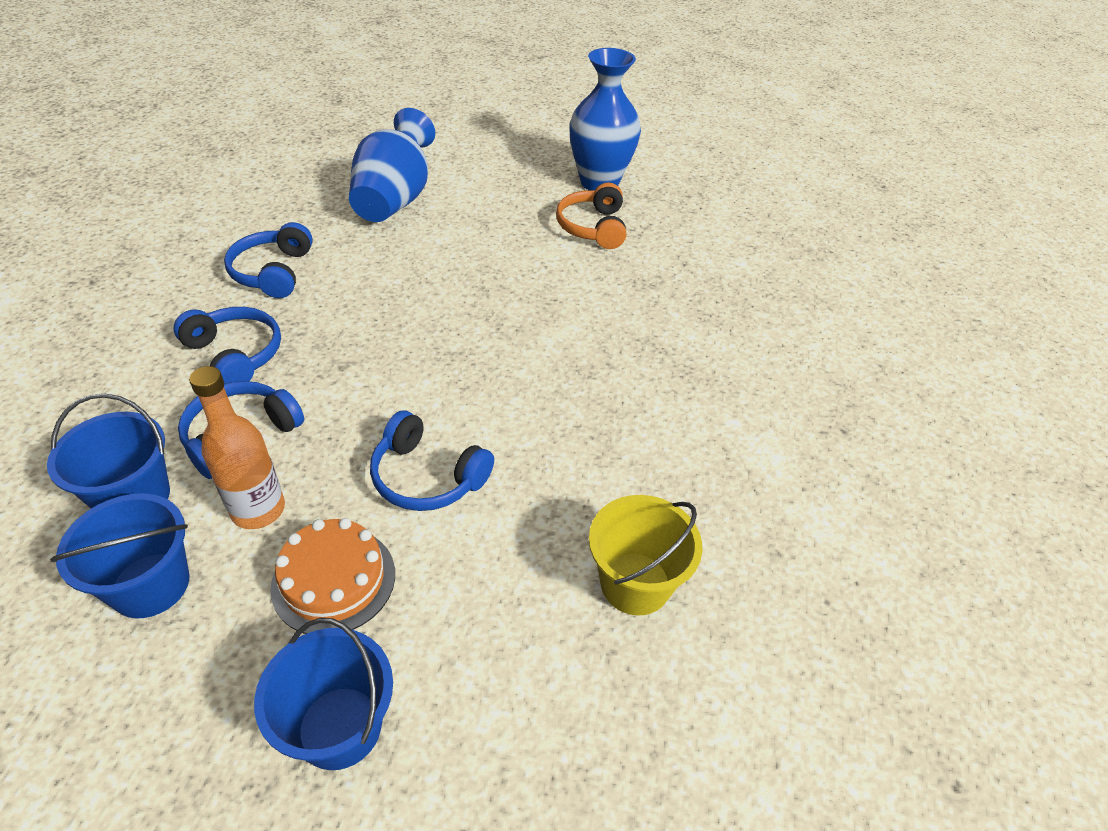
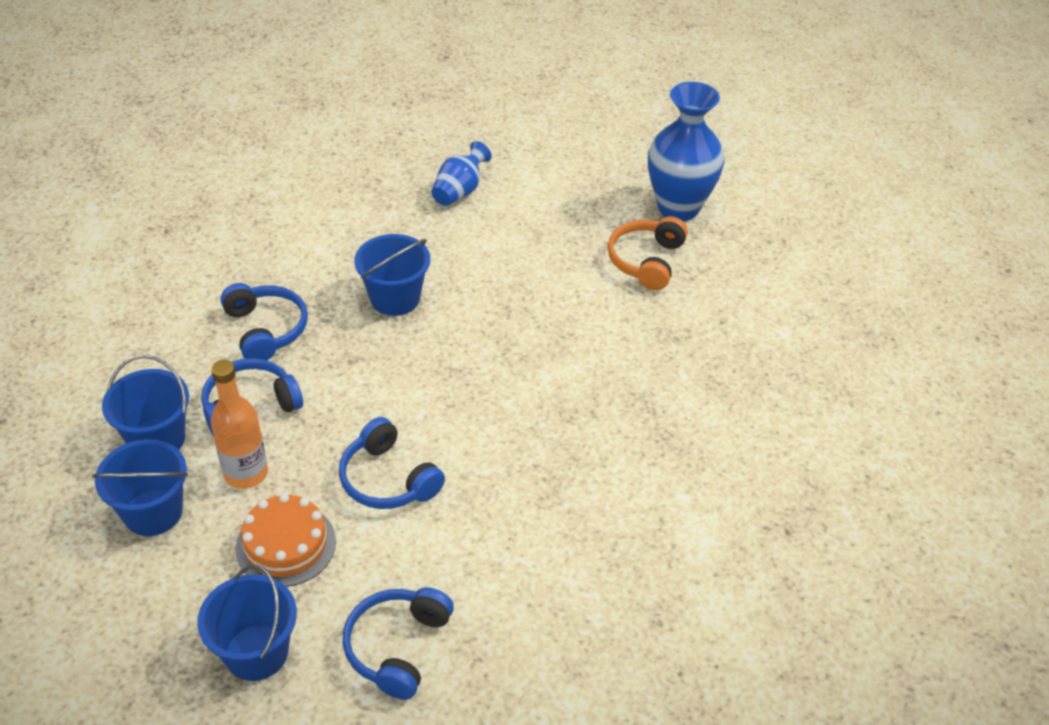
camera: 20 degrees right, 0 degrees up
blue headphones [224,222,313,298] -> blue headphones moved to [343,587,454,700]
blue vase [349,108,435,222] -> blue vase [431,141,492,206], size x0.56
yellow bucket [589,495,702,616] -> none
none -> blue bucket [354,234,430,316]

